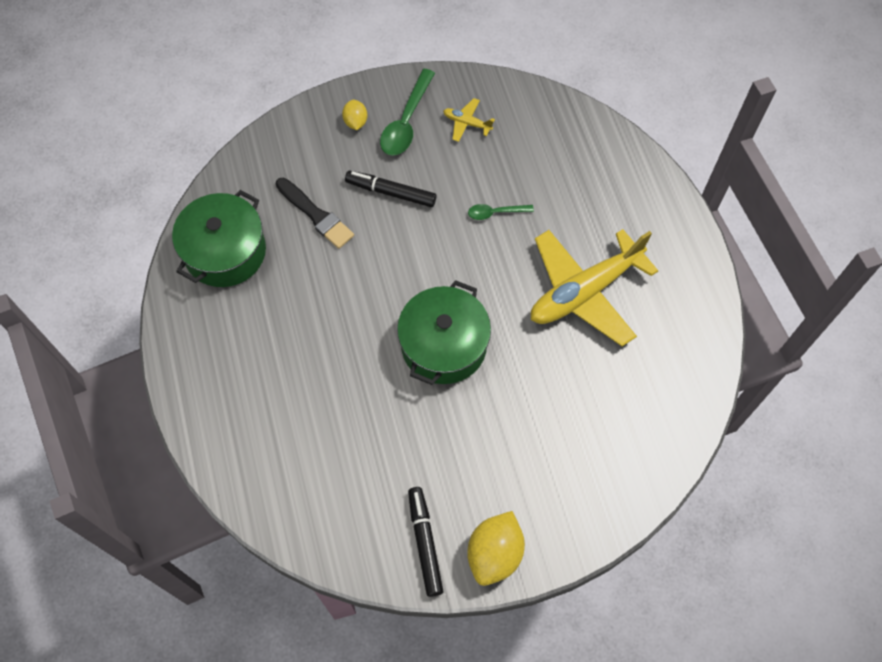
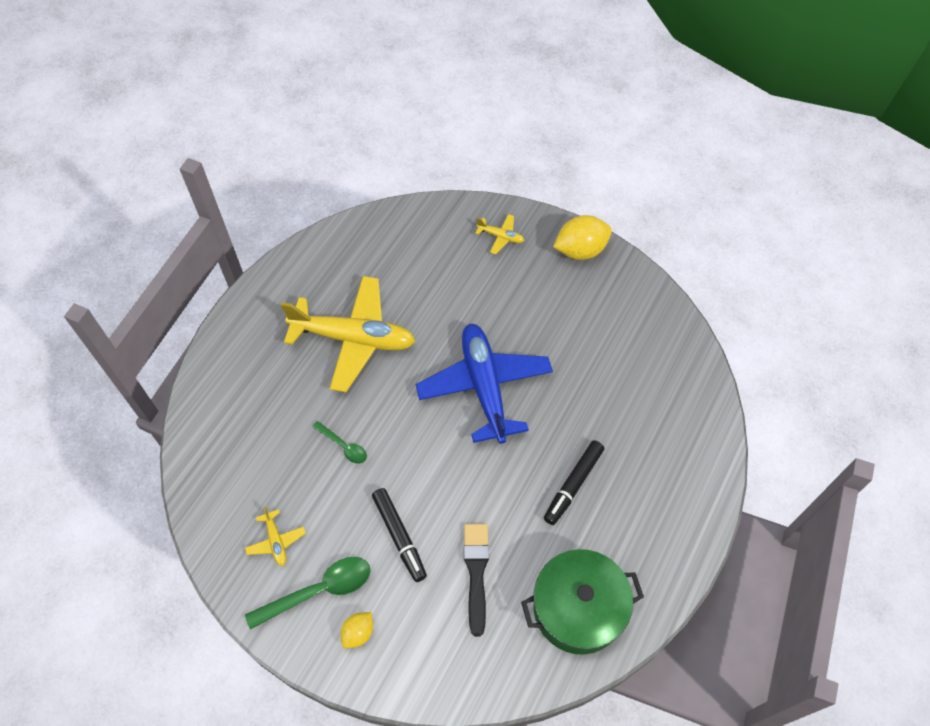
camera: 135 degrees left, 5 degrees down
green pot [397,280,491,385] -> blue plane [416,324,553,444]
black marker [408,487,444,597] -> black marker moved to [544,440,604,525]
none -> yellow plane [475,214,524,254]

